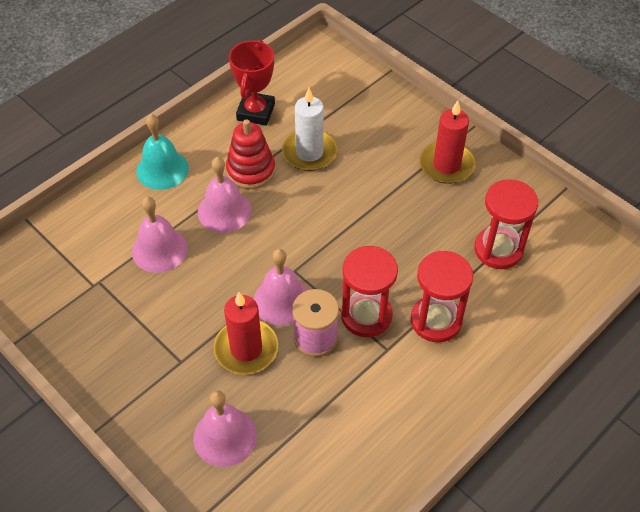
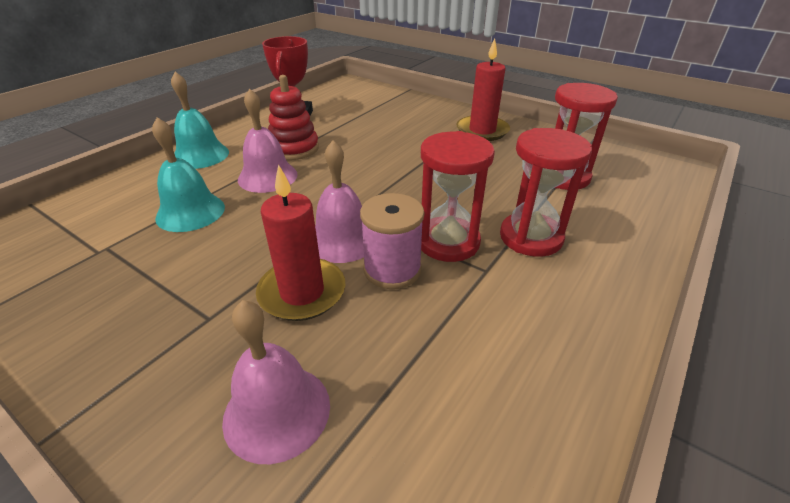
camera: 10 degrees left, 15 degrees down
pink bell [132,197,188,273] -> turquoise bell [152,117,225,232]
white candle [282,88,337,171] -> none

